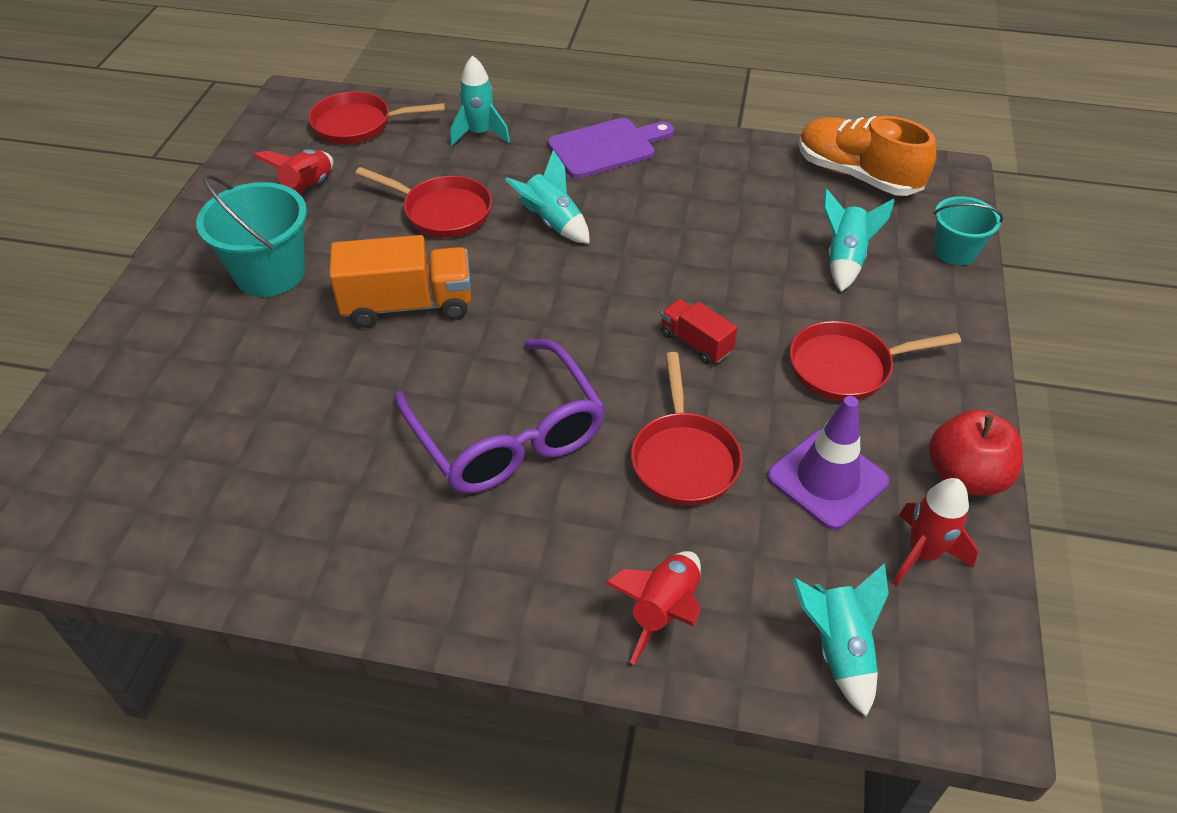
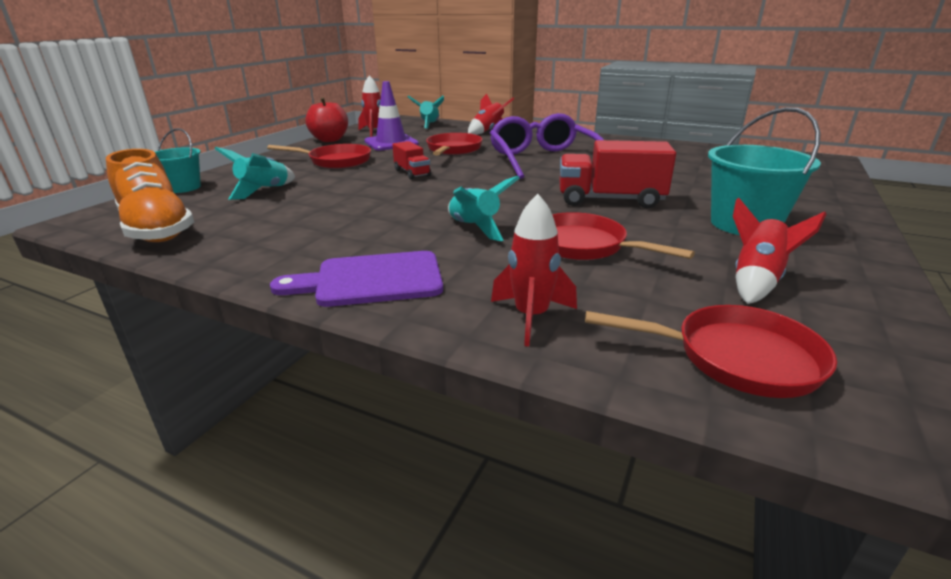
camera: 165 degrees left, 20 degrees down
orange truck [329,235,471,328] -> red truck [560,140,676,208]
turquoise rocket [450,55,510,146] -> red rocket [491,194,577,346]

